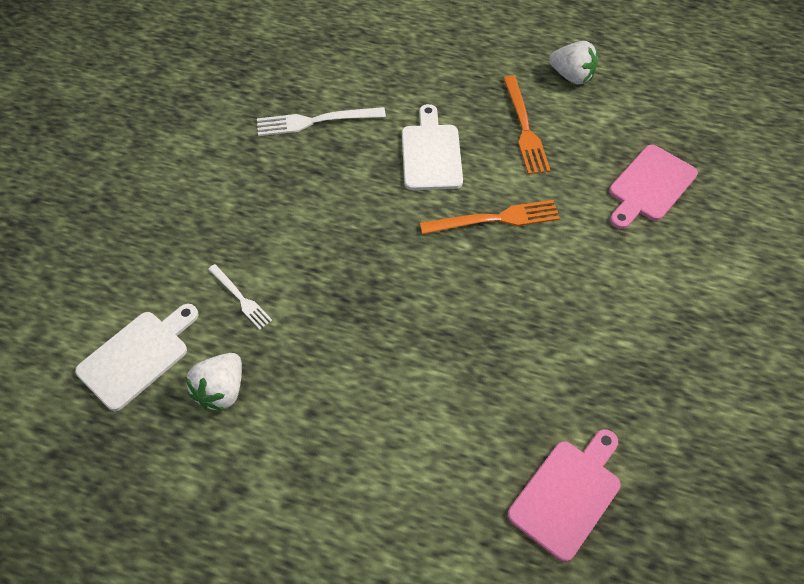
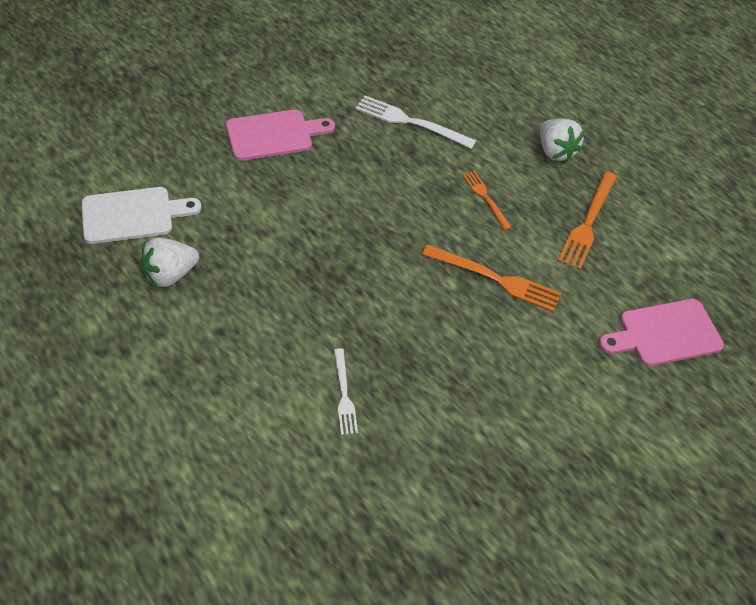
camera: 30 degrees right, 5 degrees down
white fork [208,264,272,330] -> white fork moved to [334,348,358,435]
white cutting board [402,104,463,190] -> orange fork [462,170,512,230]
pink cutting board [508,429,621,562] -> pink cutting board moved to [226,110,335,161]
white strawberry [549,41,598,85] -> white strawberry moved to [540,118,584,162]

